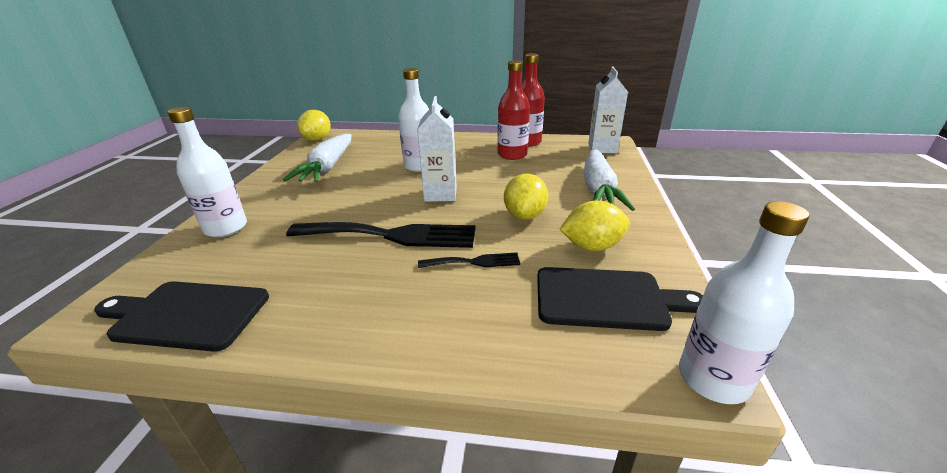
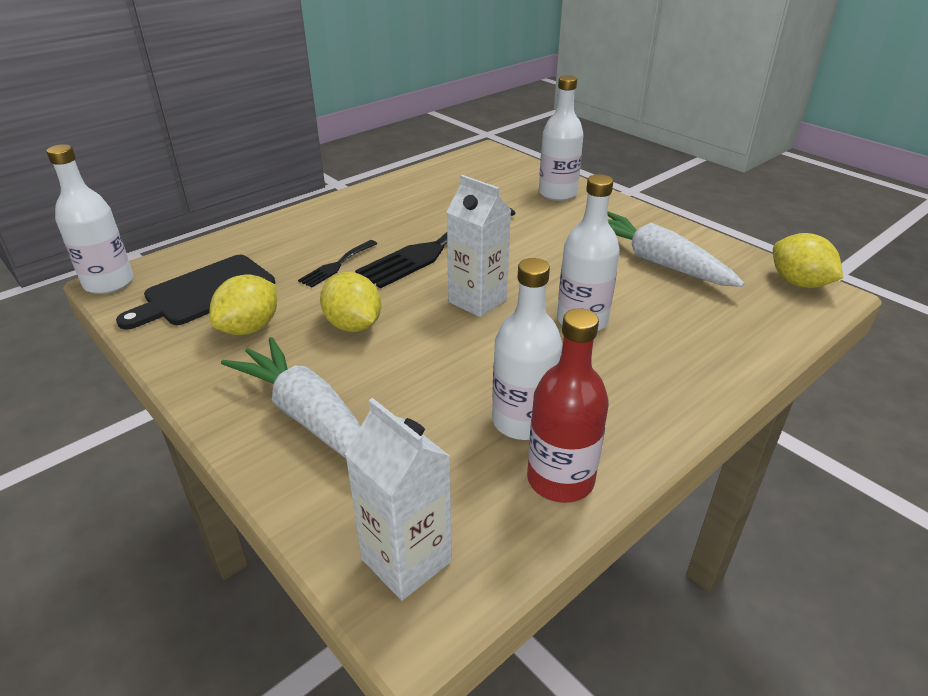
camera: 130 degrees right, 5 degrees up
black cutting board [94,281,269,352] -> none
red bottle [497,60,530,160] -> white bottle [492,258,562,440]

